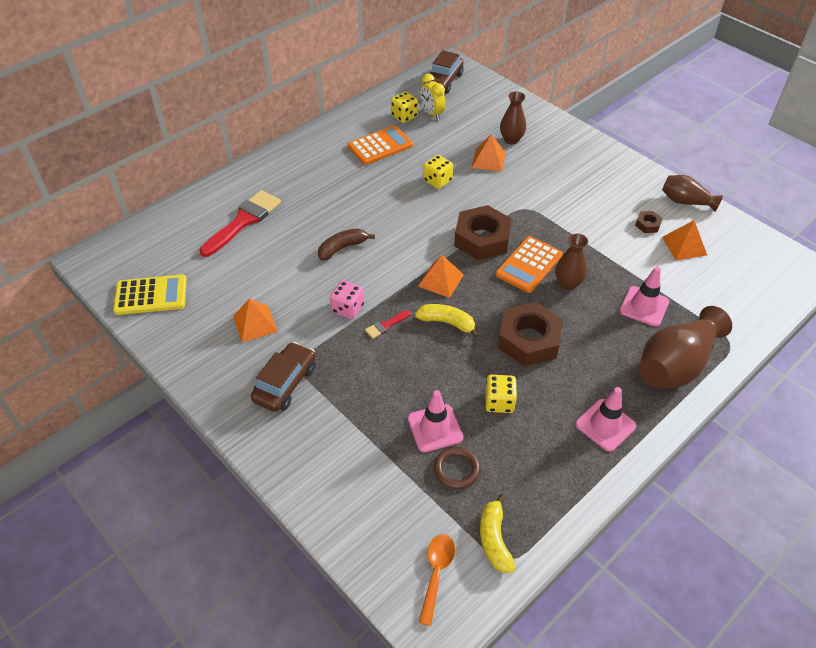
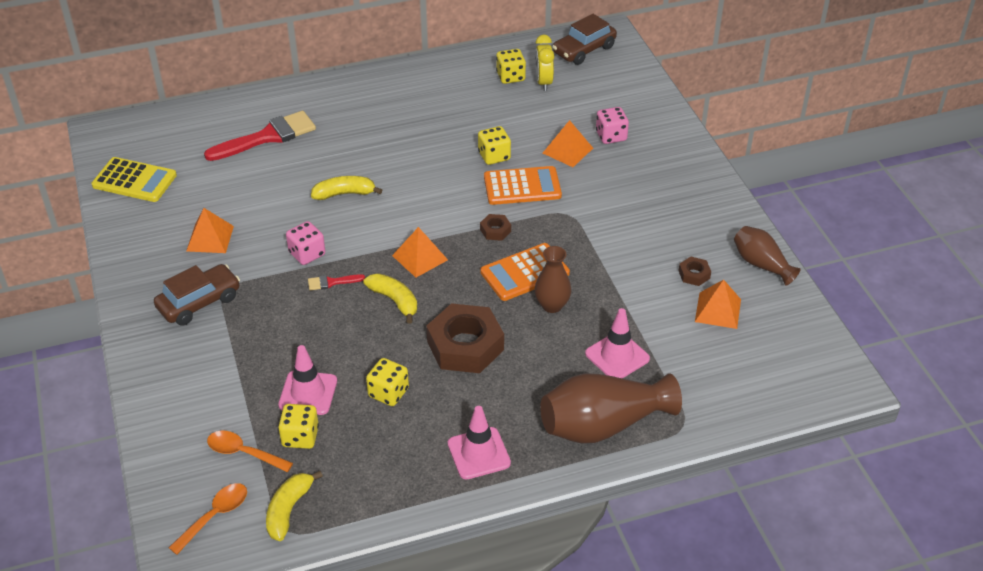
camera: 25 degrees right, 5 degrees down
brown banana [318,228,375,261] -> yellow banana [311,176,382,200]
orange calculator [347,125,413,165] -> orange calculator moved to [484,166,562,205]
brown ring [434,447,480,489] -> yellow dice [278,404,319,449]
brown nut [454,205,512,260] -> brown nut [480,214,511,241], size x0.44
brown vase [500,91,526,144] -> pink dice [596,107,629,144]
none -> orange spoon [207,431,293,472]

